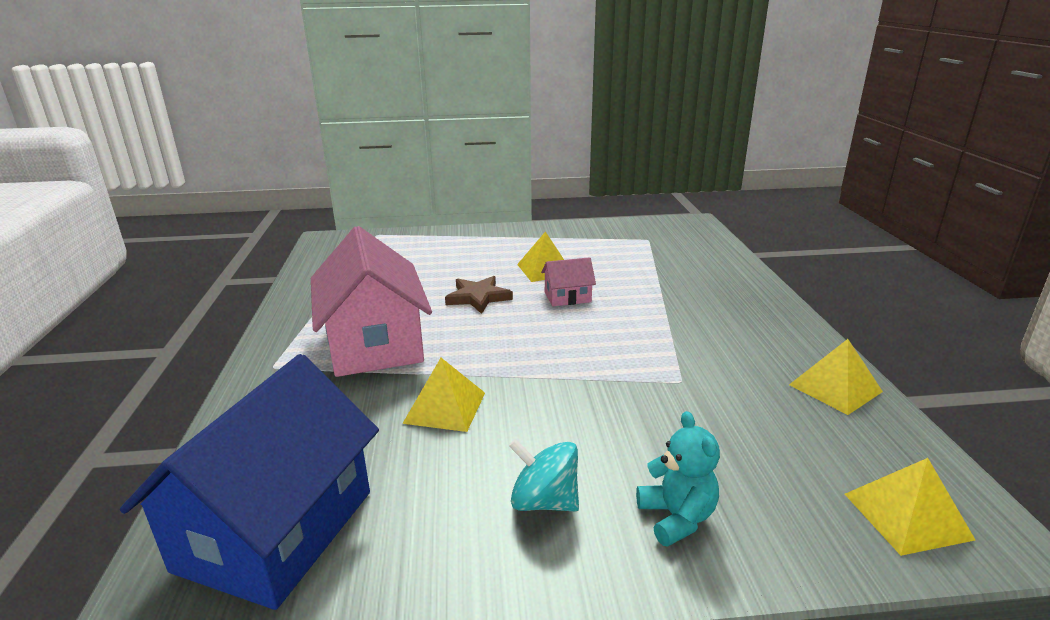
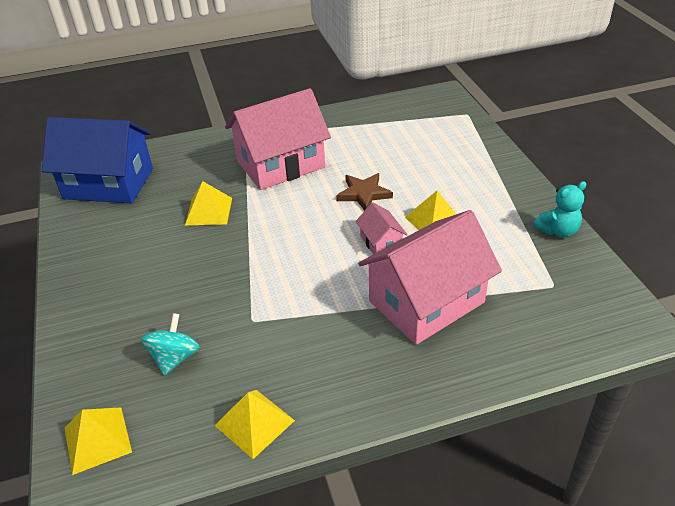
camera: 80 degrees right, 15 degrees up
turquoise spinning top [509,439,579,512] -> turquoise spinning top moved to [141,313,200,376]
turquoise teddy bear [636,411,720,547] -> turquoise teddy bear moved to [534,181,586,238]
none -> pink house [358,210,502,345]

